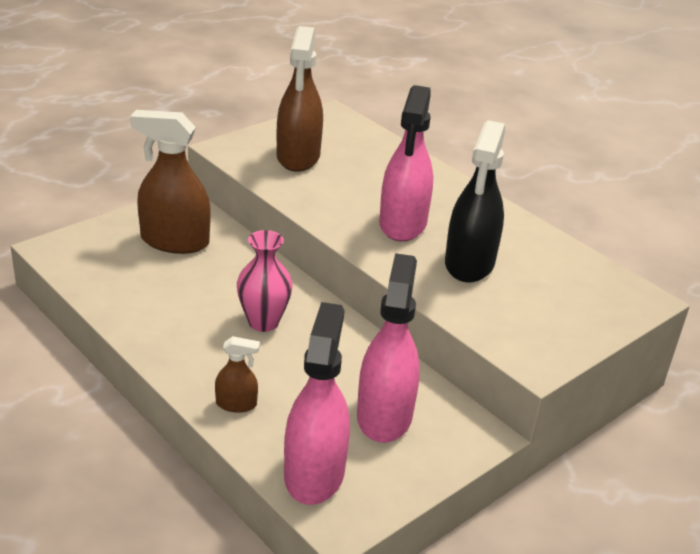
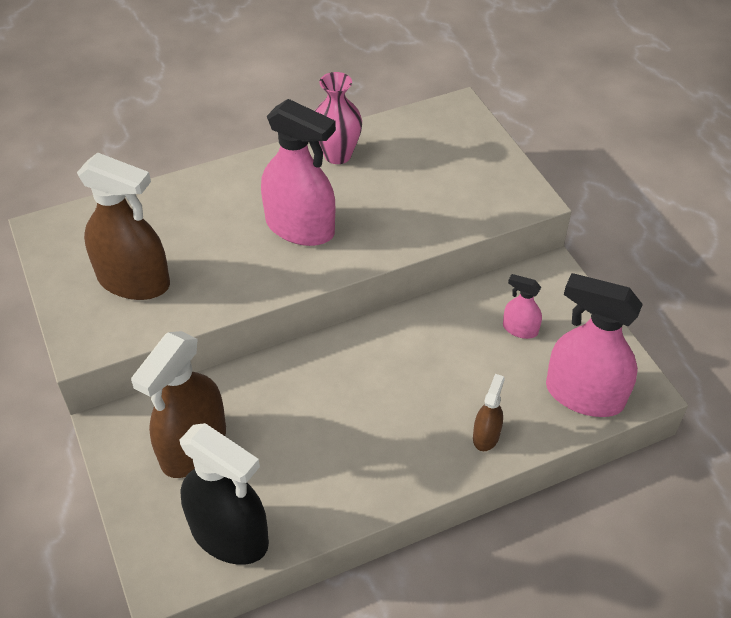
camera: 70 degrees left, 15 degrees up
pink vase [237,230,292,332] -> pink vase moved to [315,72,362,164]
pink spray bottle [357,253,420,443] -> pink spray bottle [503,274,542,339], size x0.48
black spray bottle [445,120,505,283] -> black spray bottle moved to [180,423,269,565]

